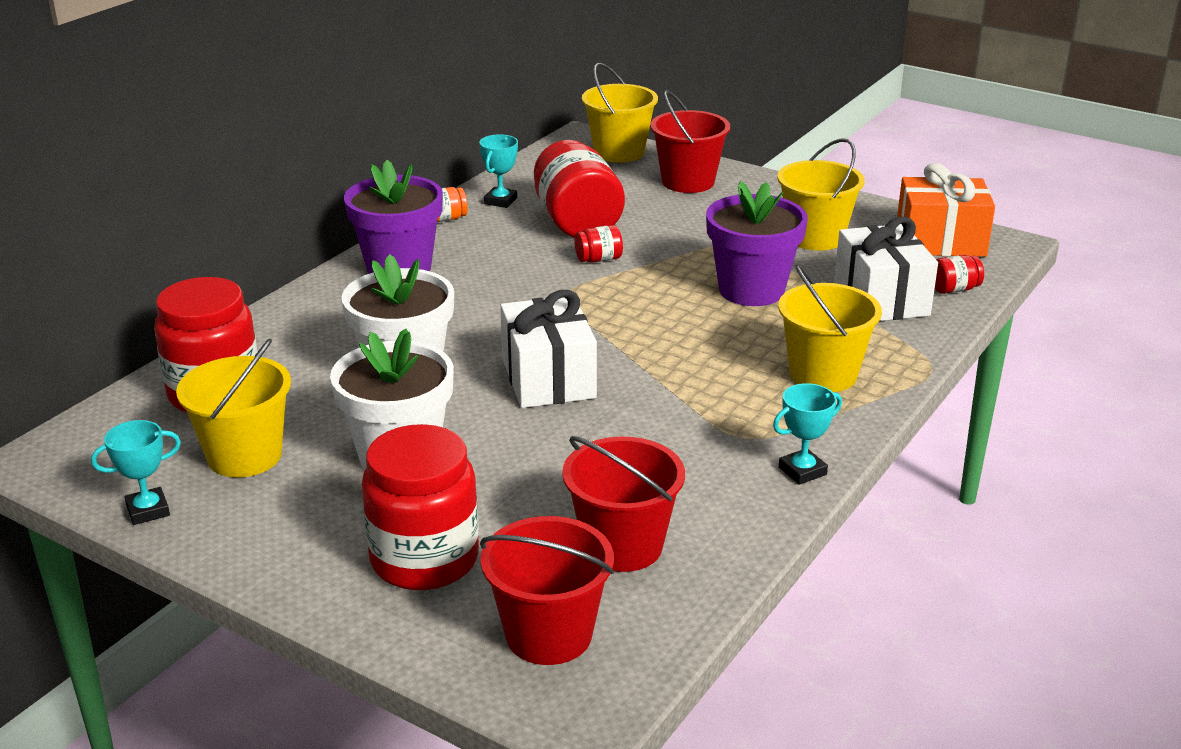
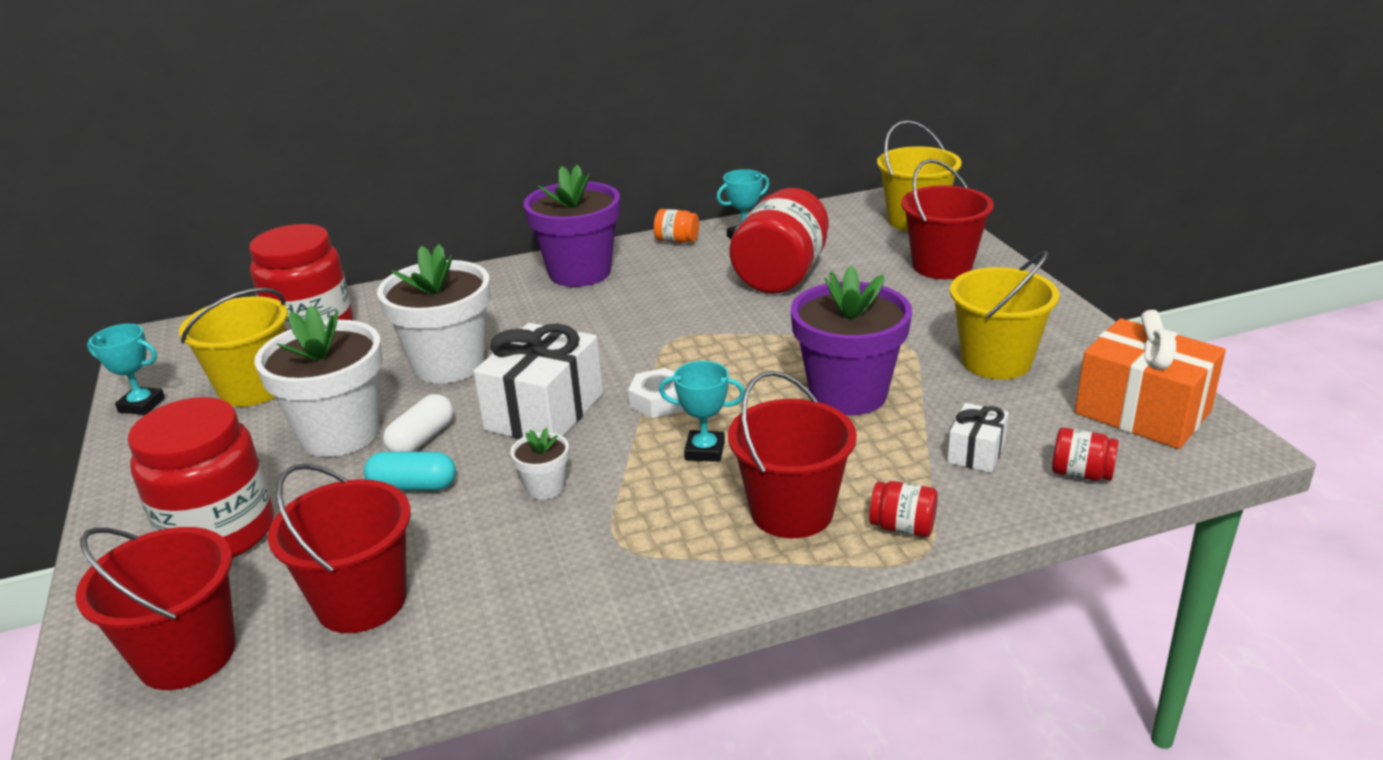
camera: 40 degrees right, 0 degrees up
red jar [575,225,623,263] -> red jar moved to [869,481,938,537]
turquoise trophy [773,383,842,485] -> turquoise trophy moved to [659,361,745,462]
yellow bucket [778,264,882,392] -> red bucket [728,371,857,538]
white gift [834,217,938,321] -> white gift [947,403,1009,473], size x0.51
none -> turquoise capsule [364,452,456,491]
none -> white capsule [383,394,453,452]
none -> white flower pot [510,428,569,500]
none -> white nut [628,368,683,418]

